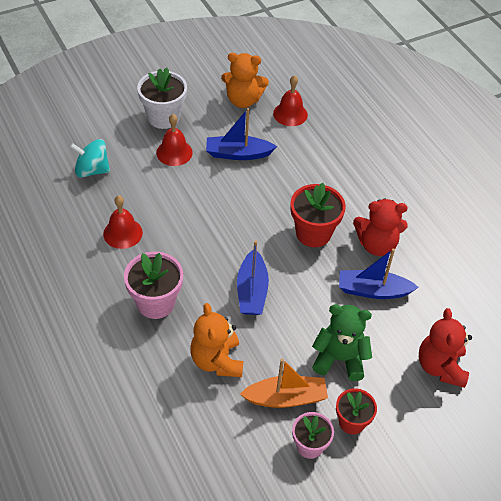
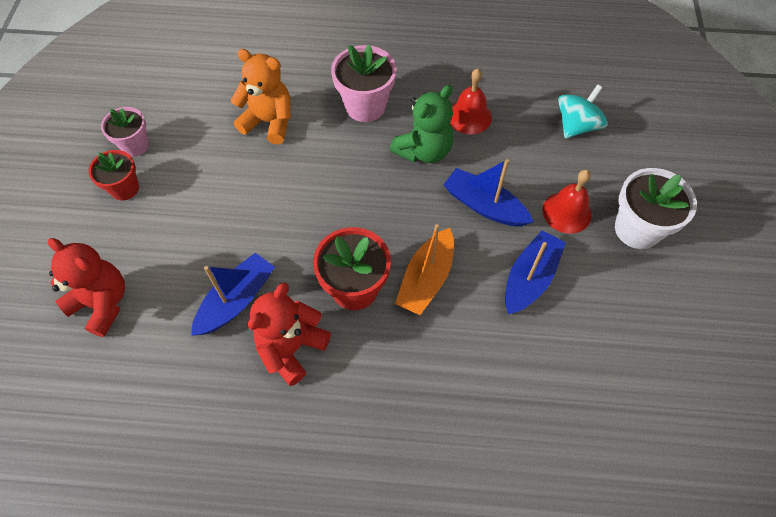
camera: 125 degrees right, 10 degrees up
orange teddy bear [221,53,269,108] -> none
blue boat [237,240,269,315] -> blue boat moved to [443,159,533,226]
orange boat [240,359,328,408] -> orange boat moved to [395,224,454,315]
red bell [273,75,308,126] -> none
green teddy bear [312,304,372,381] -> green teddy bear moved to [390,85,454,163]

